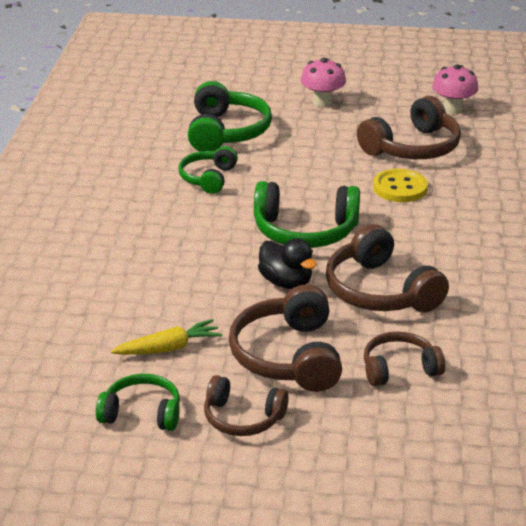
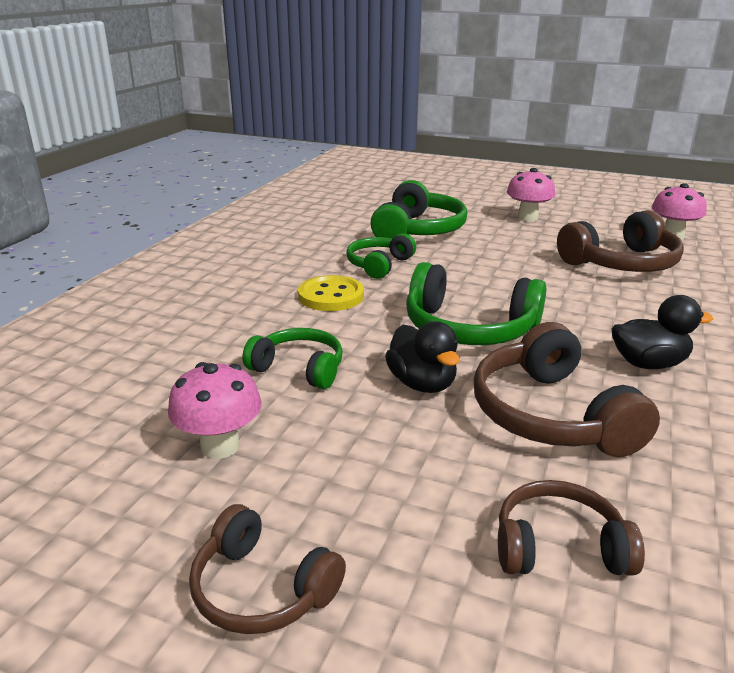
camera: 15 degrees right, 5 degrees down
green headphones [96,374,180,431] -> green headphones moved to [242,328,343,389]
yellow carrot [111,319,222,355] -> pink mushroom [168,362,262,459]
brown headphones [229,285,342,392] -> none
yellow button [373,169,428,202] -> yellow button moved to [298,275,364,311]
none -> black duck [612,295,713,369]

